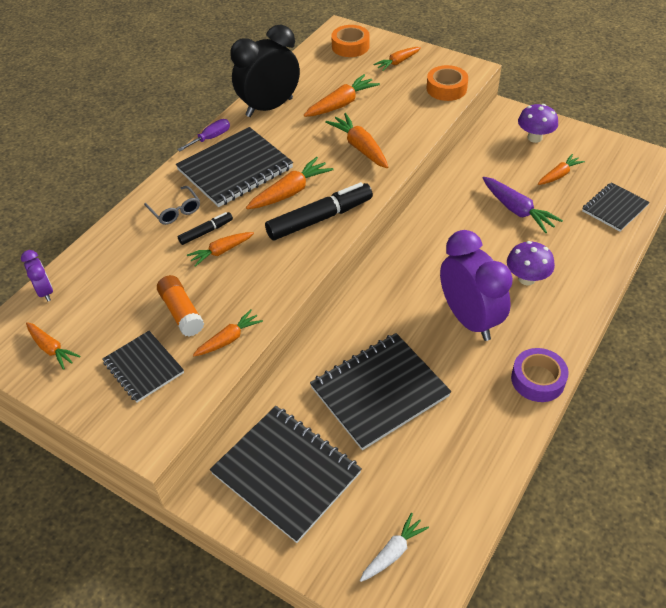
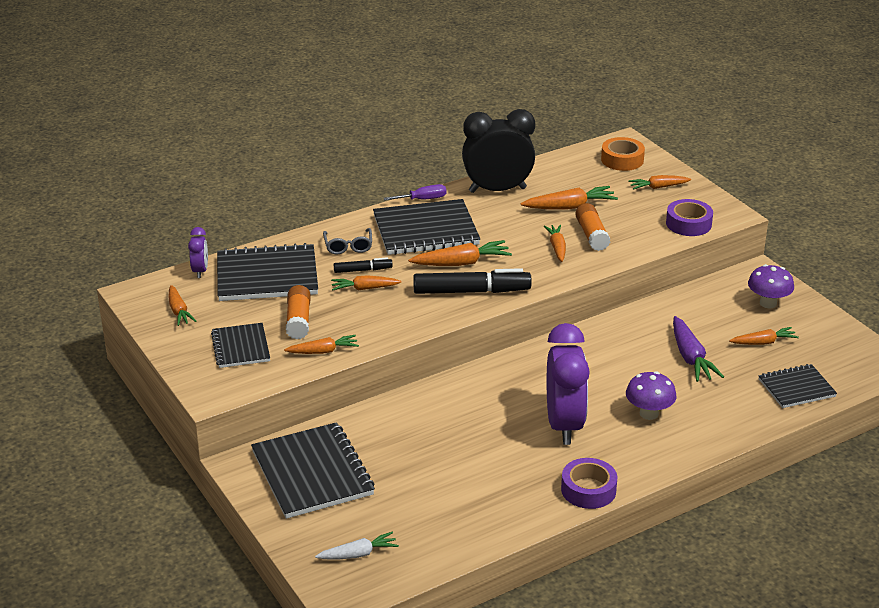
camera: 25 degrees right, 15 degrees down
black notebook [310,333,452,450] -> black notebook moved to [217,243,318,301]
orange carrot [325,113,388,168] -> orange carrot [544,225,566,262], size x0.66
orange tape [427,65,468,101] -> purple tape [666,199,713,236]
none -> orange glue stick [575,203,610,251]

